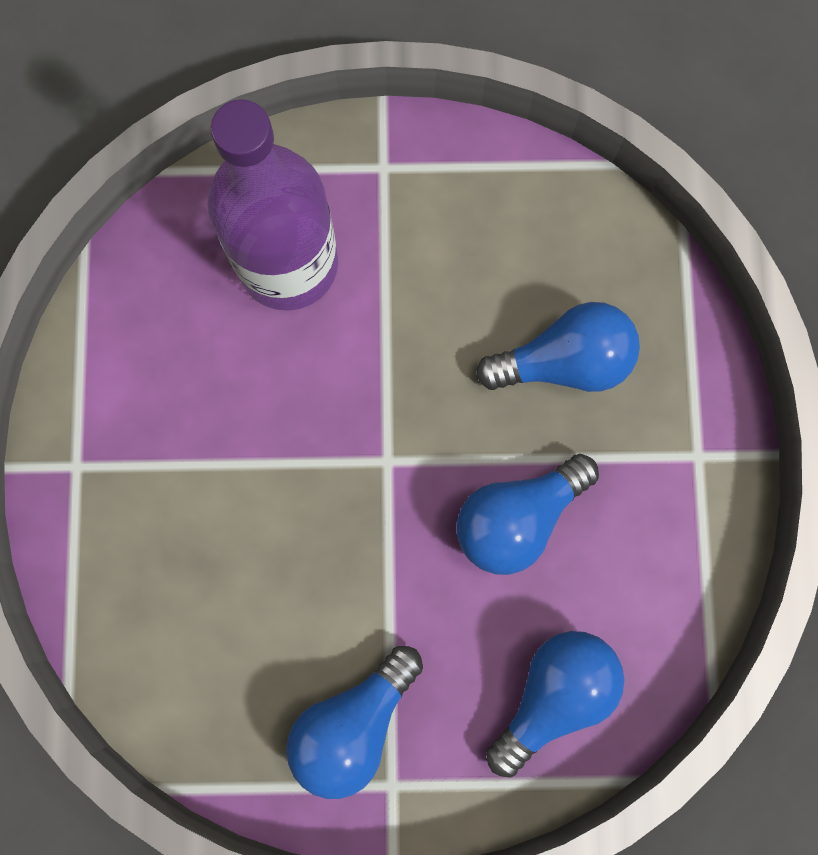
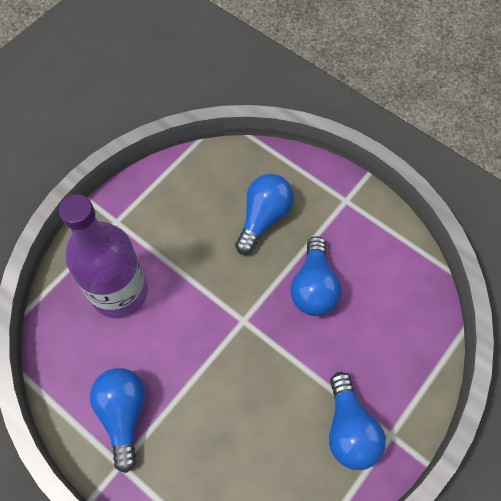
camera: 50 degrees left, 15 degrees down
blue light bulb [486,631,624,778] -> blue light bulb moved to [90,368,146,473]

